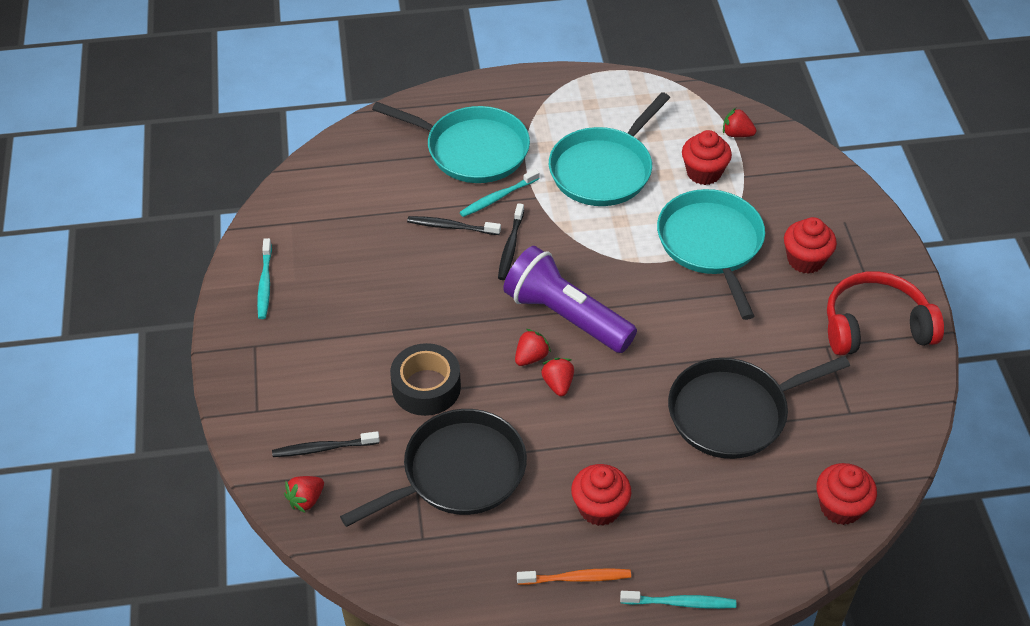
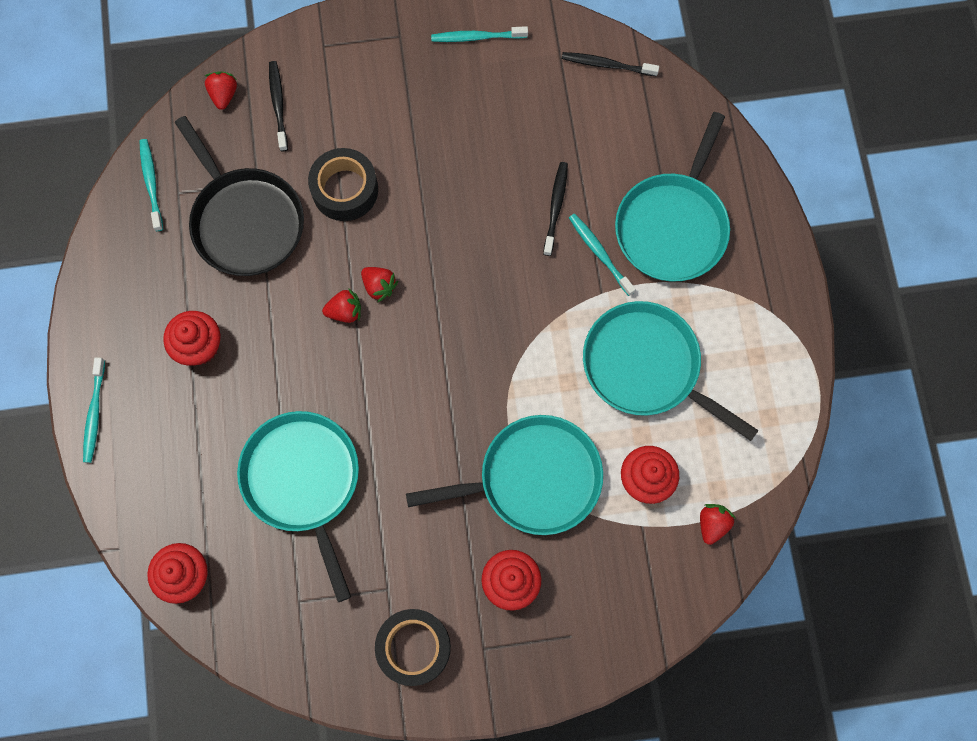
camera: 90 degrees right, 25 degrees up
red strawberry [284,476,324,513] -> red strawberry turned 45 degrees clockwise [205,71,237,110]
black toothbrush [498,203,524,280] -> black toothbrush moved to [562,52,659,77]
purple flashlight [503,246,637,353] -> none
orange toothbrush [517,569,631,585] -> none
black pan [668,356,850,459] -> turquoise pan [237,411,359,602]
red headphones [827,271,944,355] -> black tape [375,609,451,686]
none -> turquoise toothbrush [139,139,163,231]

